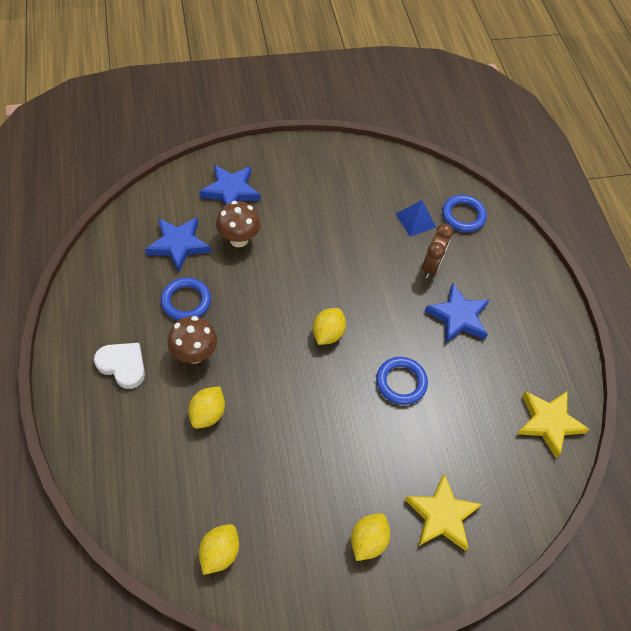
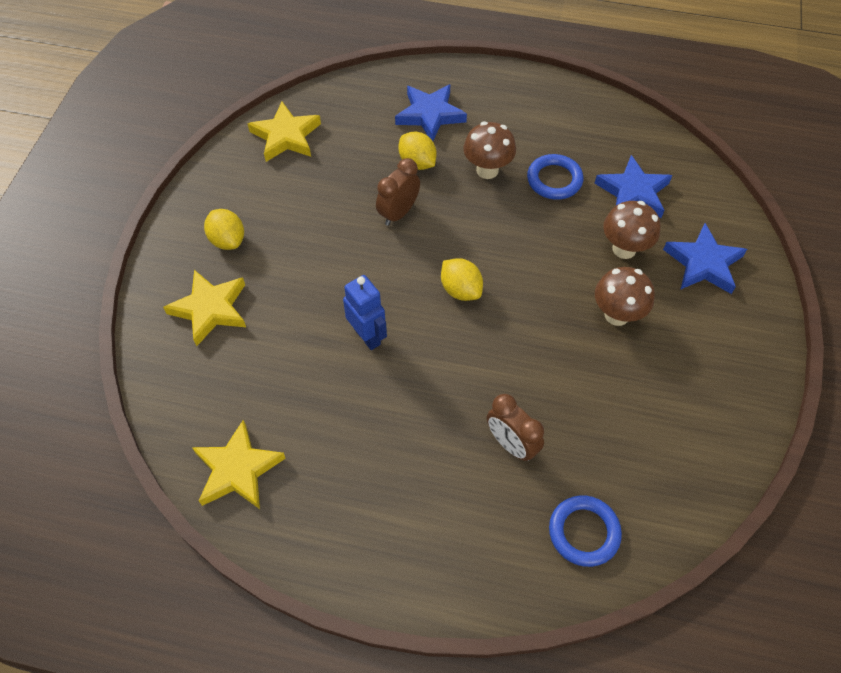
camera: 120 degrees right, 0 degrees up
white heart [94,343,145,389] -> none
yellow lemon [199,524,239,575] -> yellow star [247,102,321,162]
blue ring [376,357,428,405] -> blue robot [343,275,387,350]
blue pyramid [396,200,436,236] -> none
blue star [425,283,489,344] -> blue star moved to [395,84,467,141]
none -> brown clock [376,158,420,226]
none -> brown mushroom [595,267,655,326]

